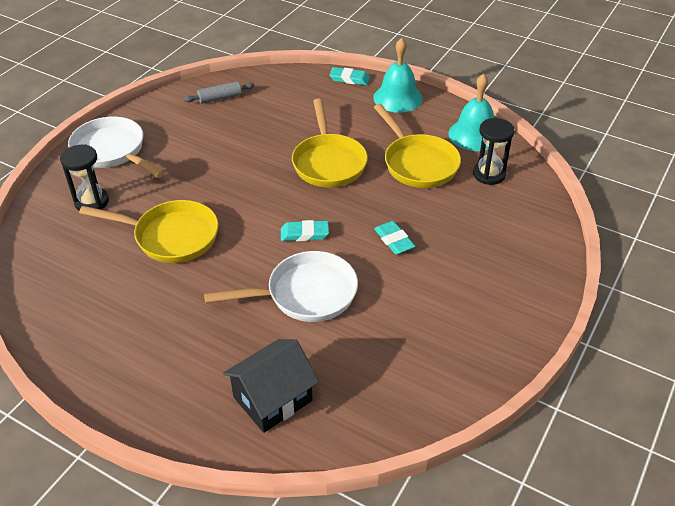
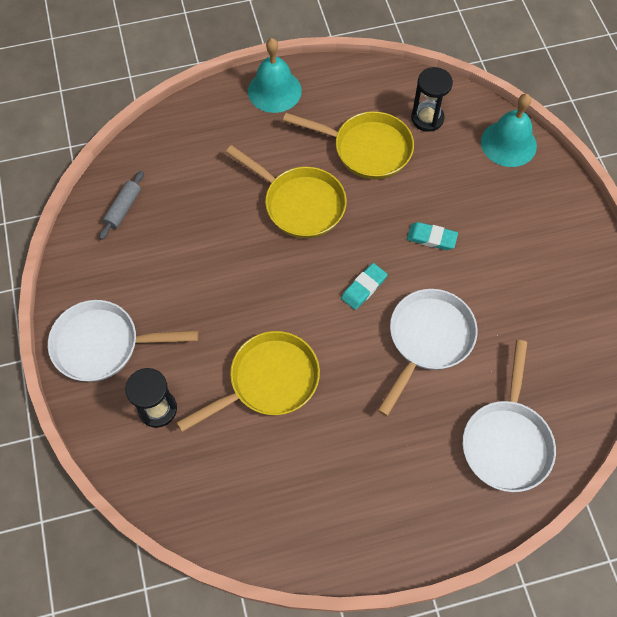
camera: 45 degrees left, 20 degrees up
black house [223,339,319,433] -> white pan [463,340,556,492]
turquoise eraser [329,67,370,85] -> none
turquoise bell [448,74,494,151] -> turquoise bell moved to [481,94,537,167]

